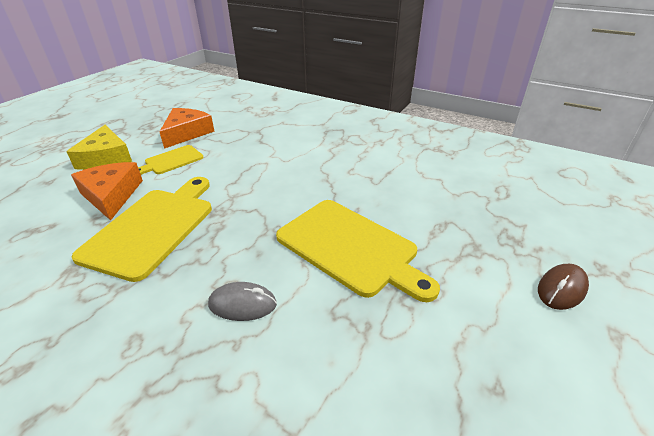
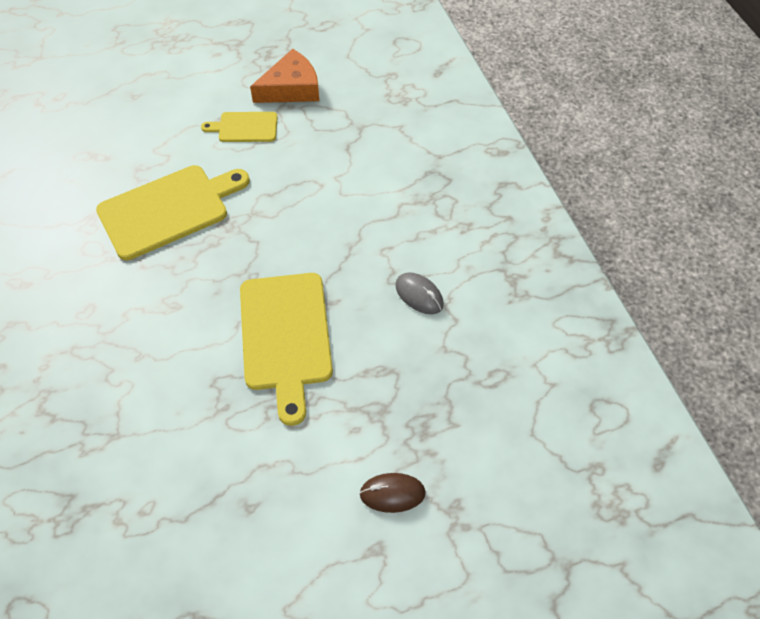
camera: 40 degrees right, 20 degrees up
yellow cheese [66,125,132,170] -> none
orange cheese [71,162,143,221] -> none
grey mouse [208,282,277,321] -> grey mouse moved to [395,272,444,314]

